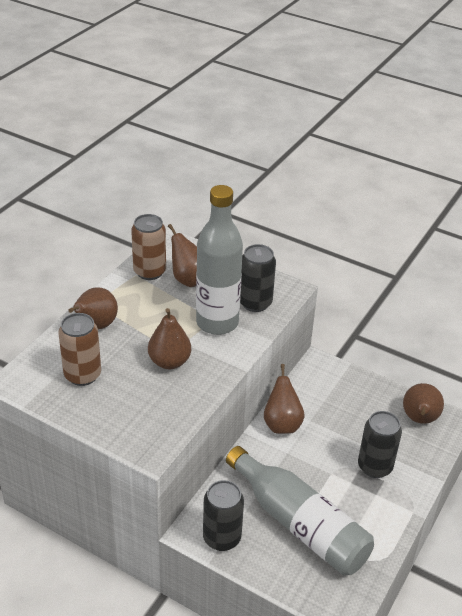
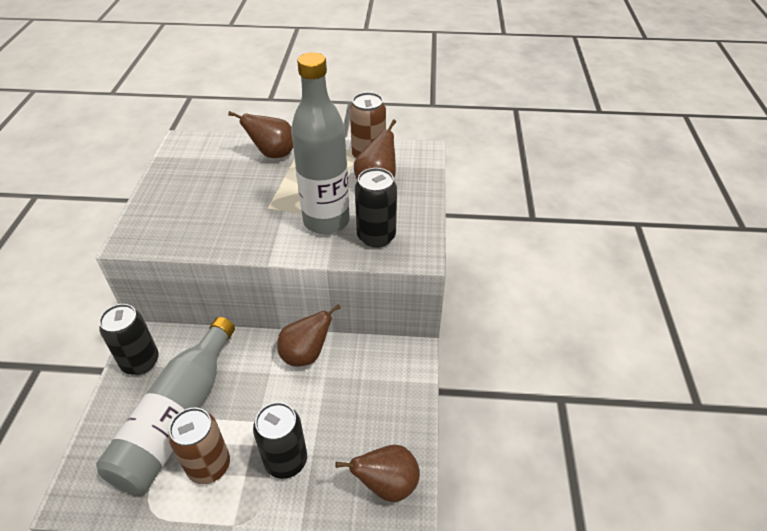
camera: 65 degrees right, 5 degrees up
brown can [59,313,101,386] -> brown can moved to [168,407,230,484]
brown pear [148,308,191,369] -> none

